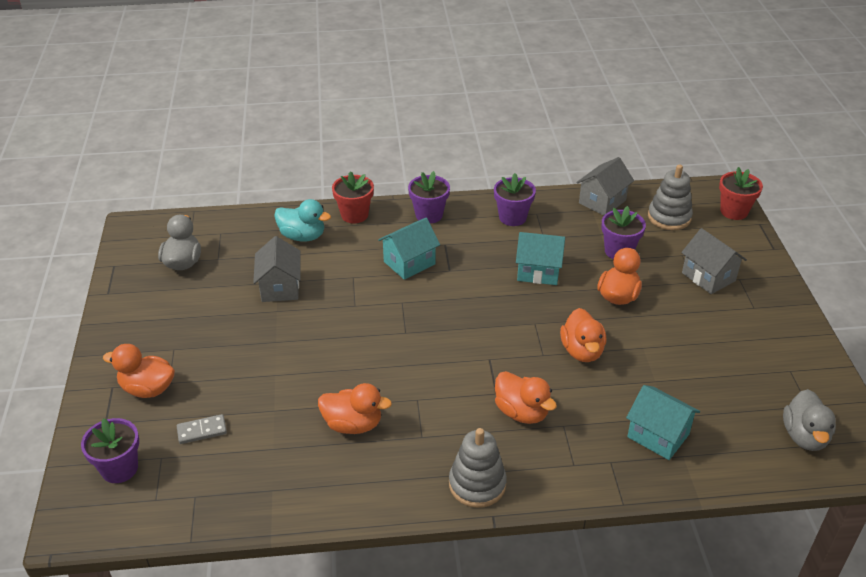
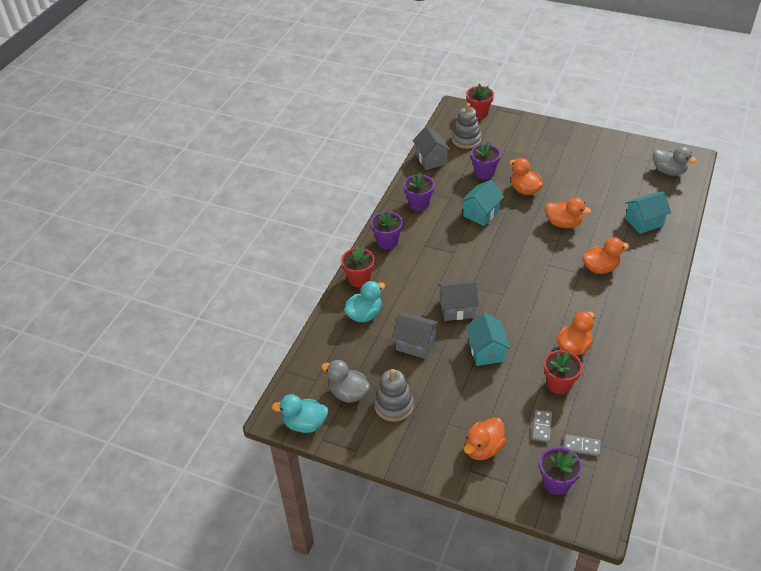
camera: 60 degrees left, 5 degrees up
turquoise house [378,218,440,280] -> turquoise house moved to [466,313,511,366]
grey stacking toy [449,428,507,508] -> grey stacking toy moved to [374,369,414,422]
grey house [681,228,747,294] -> grey house moved to [438,280,479,321]
none -> turquoise duck [272,394,328,433]
none -> red flower pot [544,350,583,394]
none -> grey domino [564,434,601,457]

